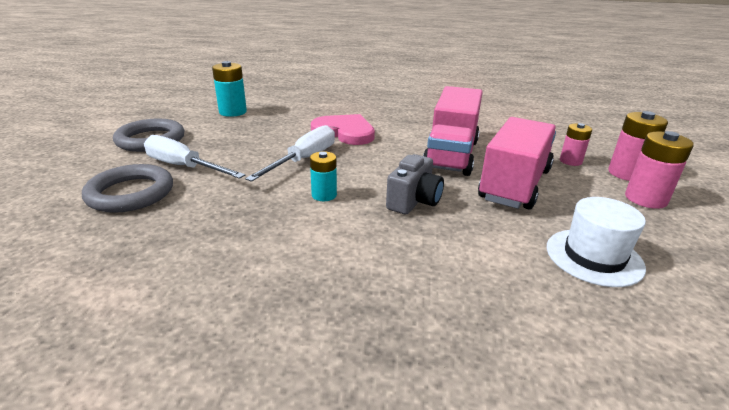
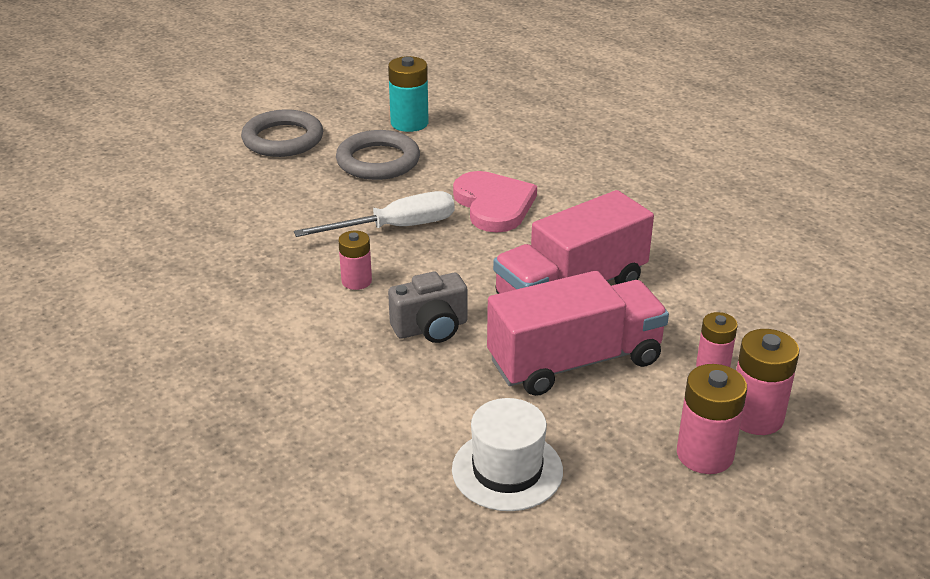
camera: 40 degrees right, 5 degrees up
grey ring [82,164,173,213] -> grey ring moved to [336,130,420,180]
white screwdriver [144,135,245,179] -> none
turquoise battery [310,151,337,201] -> pink battery [338,231,372,290]

